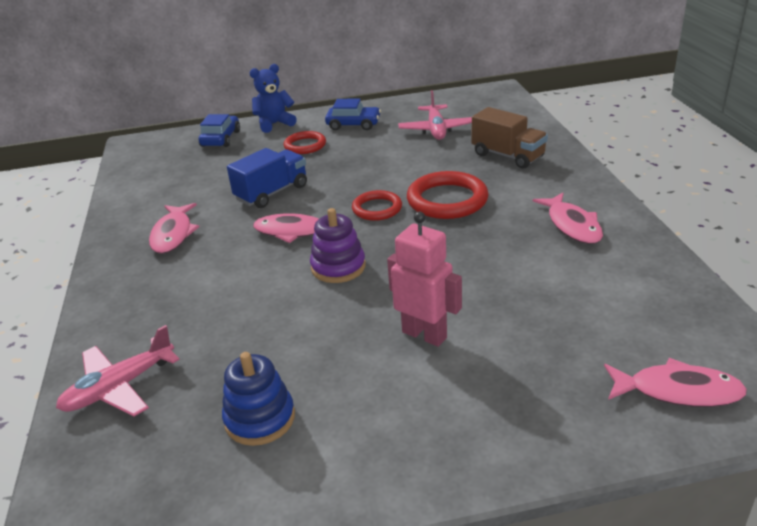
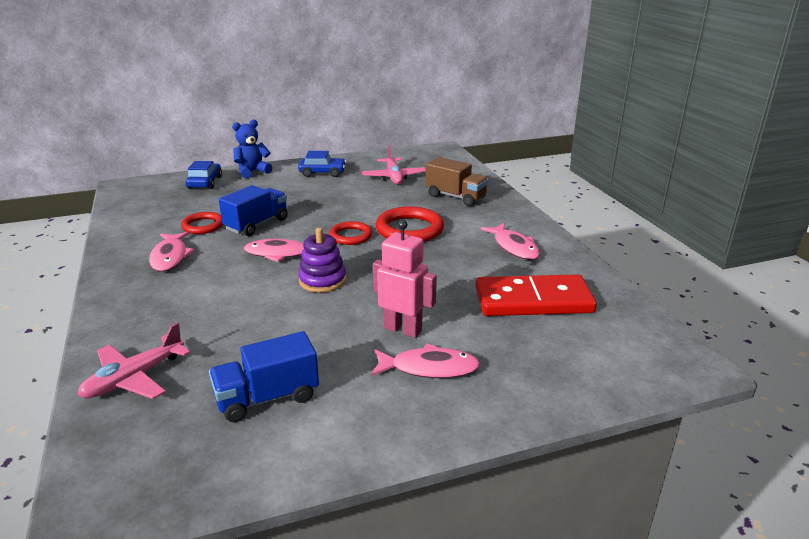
camera: 10 degrees left, 5 degrees down
blue stacking toy [222,352,295,446] -> blue truck [209,331,319,422]
red ring [284,131,326,154] -> red ring moved to [181,212,223,234]
pink fish [604,358,747,407] -> pink fish moved to [371,344,480,378]
none -> red domino [476,274,597,316]

